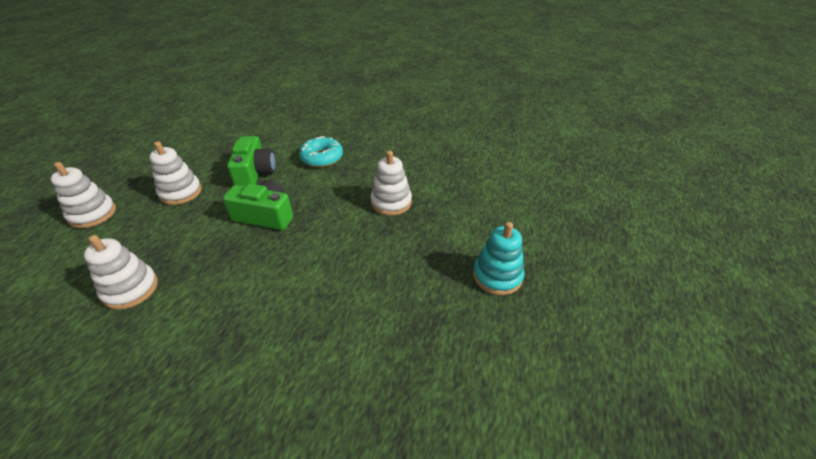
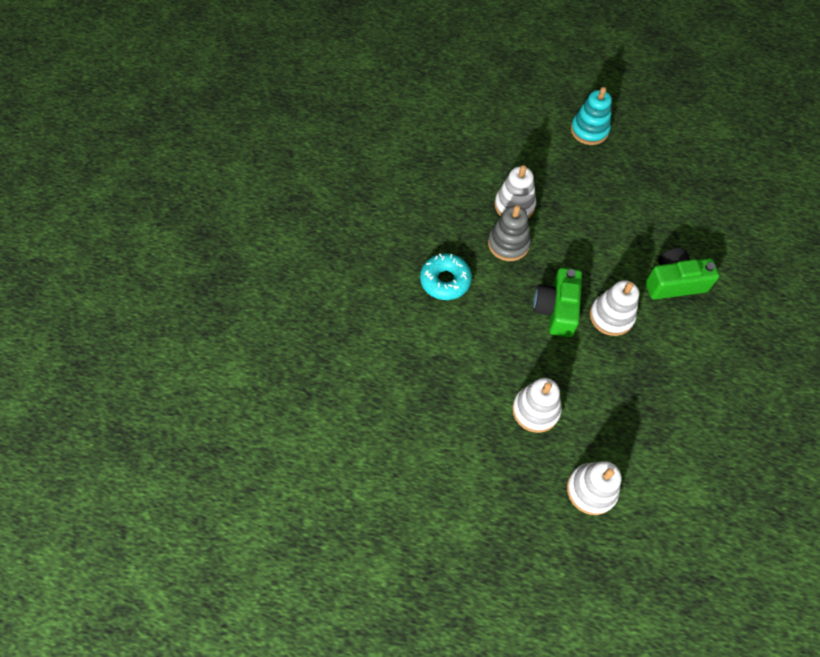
camera: 95 degrees left, 20 degrees up
white stacking toy [84,235,158,310] -> white stacking toy moved to [590,280,639,336]
green camera [227,136,276,186] -> green camera moved to [646,248,719,300]
none -> grey stacking toy [488,205,531,261]

